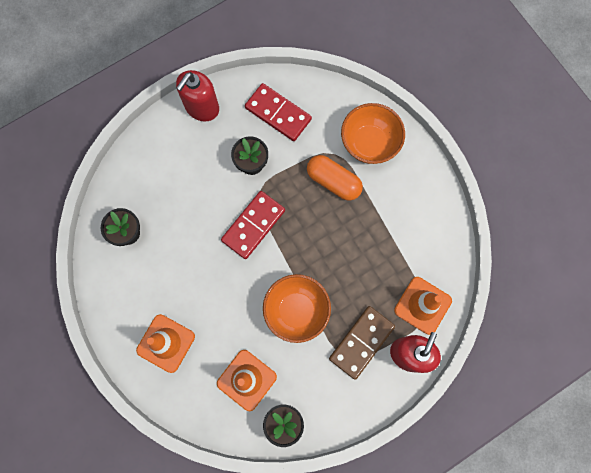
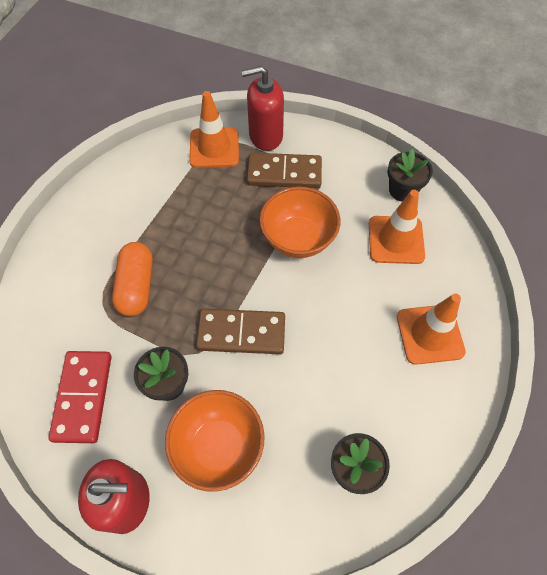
camera: 125 degrees left, 15 degrees down
red domino [221,191,285,259] -> brown domino [196,309,285,354]
orange bowl [341,103,405,164] -> orange bowl moved to [165,390,265,492]

